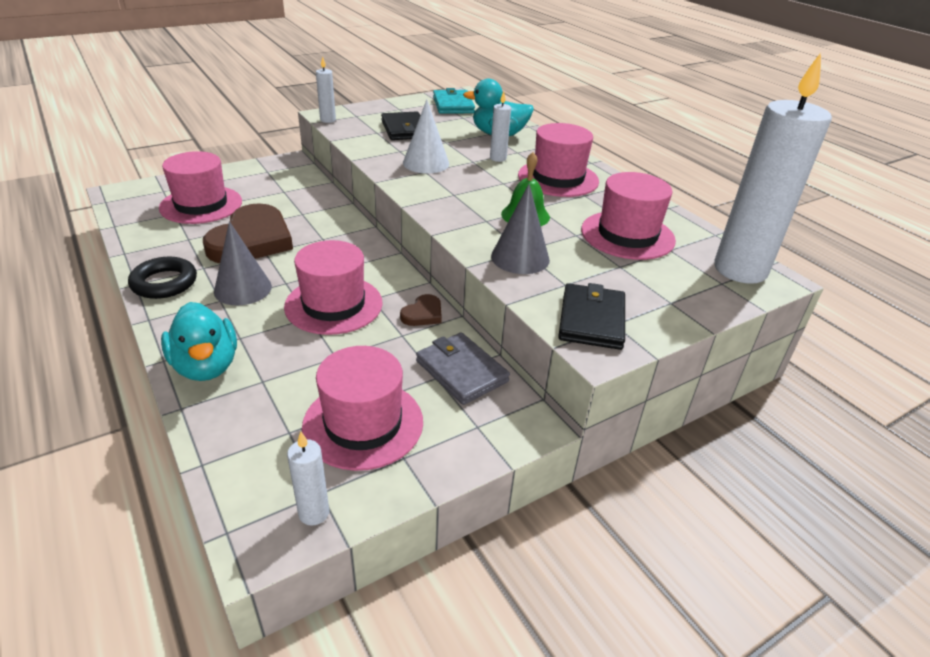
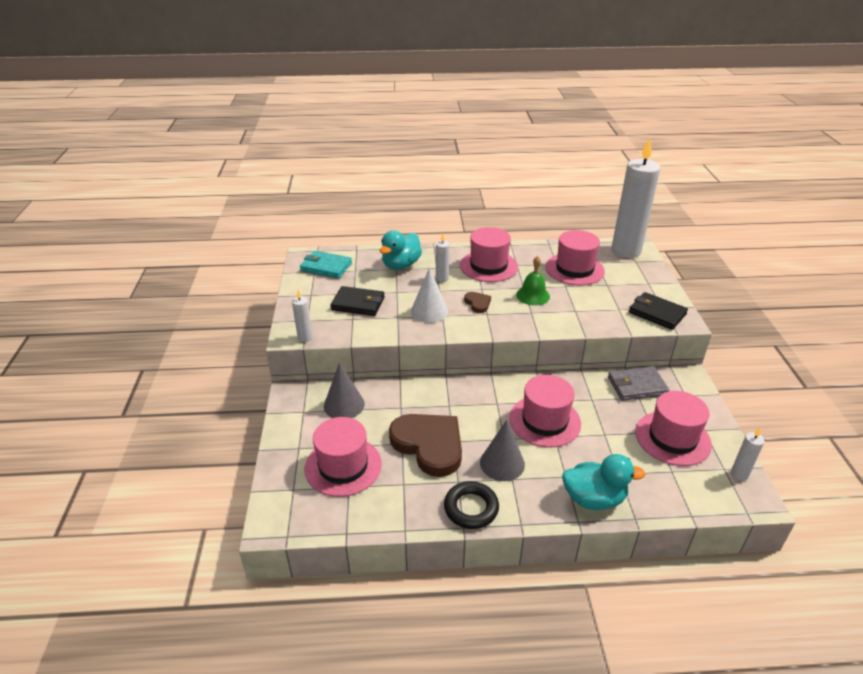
camera: 60 degrees left, 0 degrees up
brown heart [400,294,442,326] -> brown heart moved to [464,292,491,313]
grey cone [491,184,550,274] -> grey cone moved to [324,362,365,418]

